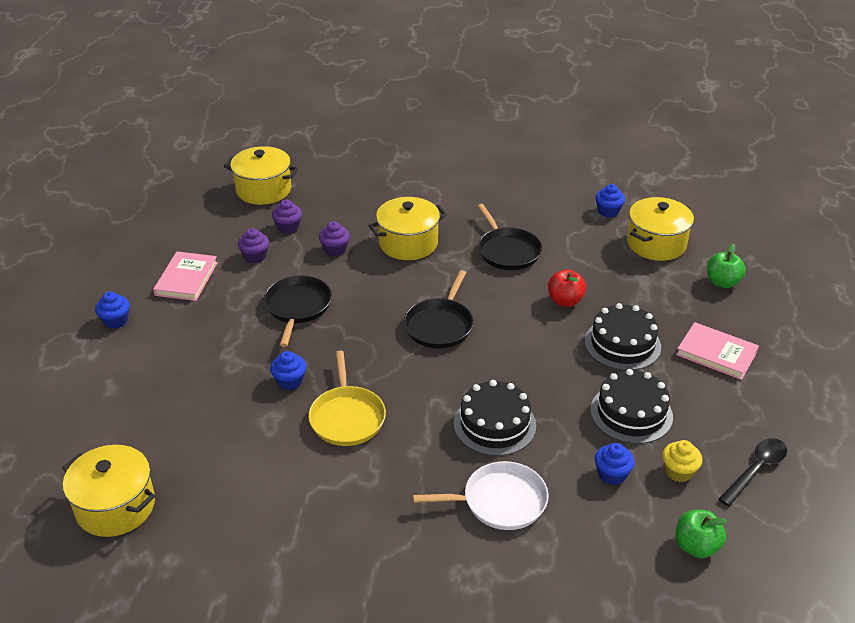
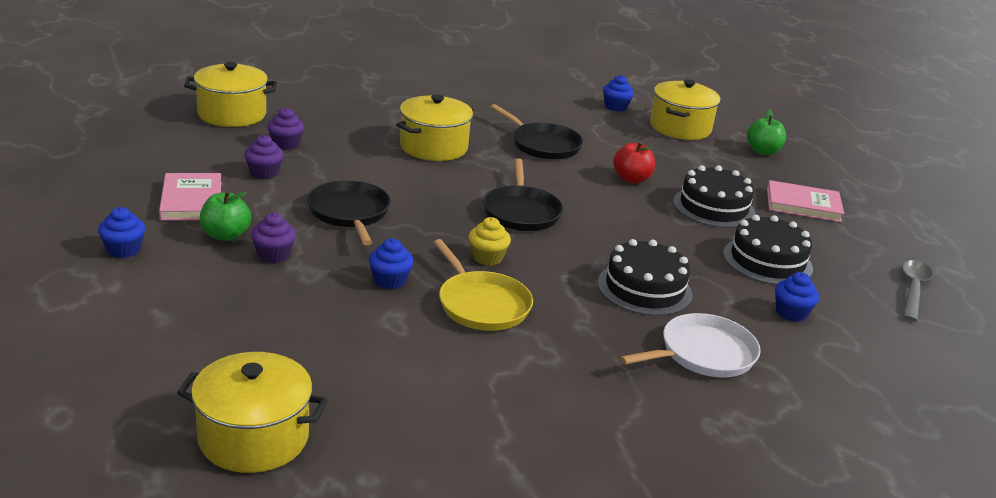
camera: 25 degrees left, 10 degrees down
purple cupcake [319,221,350,256] -> purple cupcake moved to [251,213,296,263]
yellow cupcake [662,440,702,482] -> yellow cupcake moved to [469,217,511,266]
green apple [675,510,728,558] -> green apple moved to [200,191,251,241]
black spoon [718,438,787,506] -> grey spoon [902,260,933,321]

